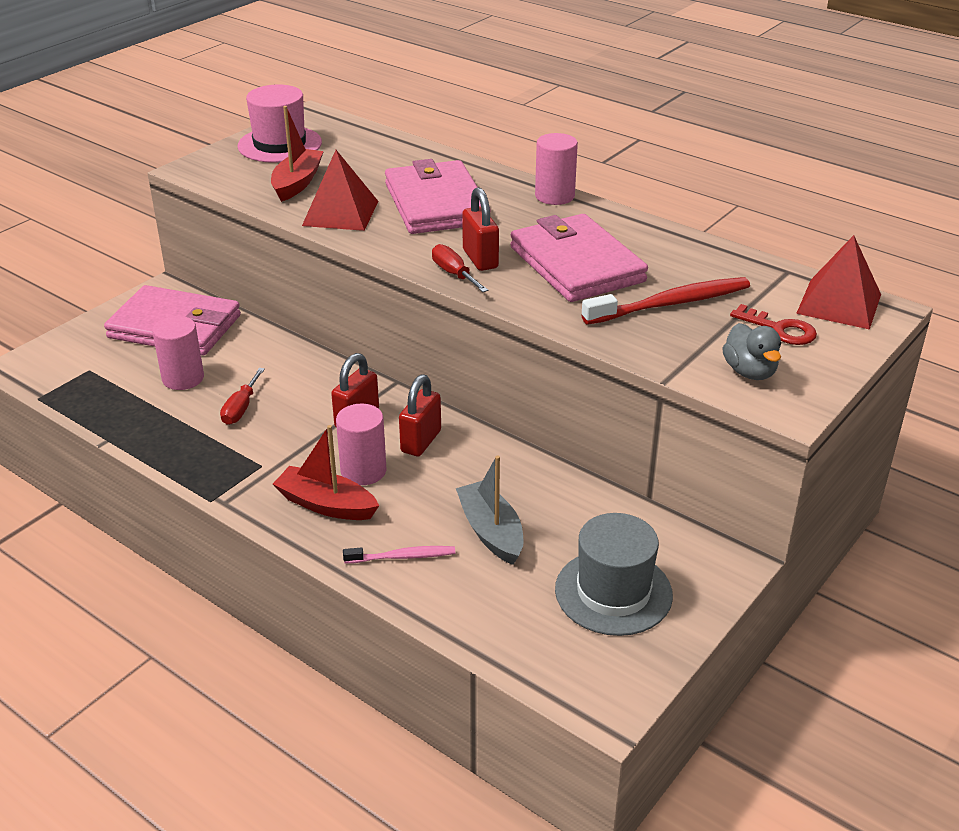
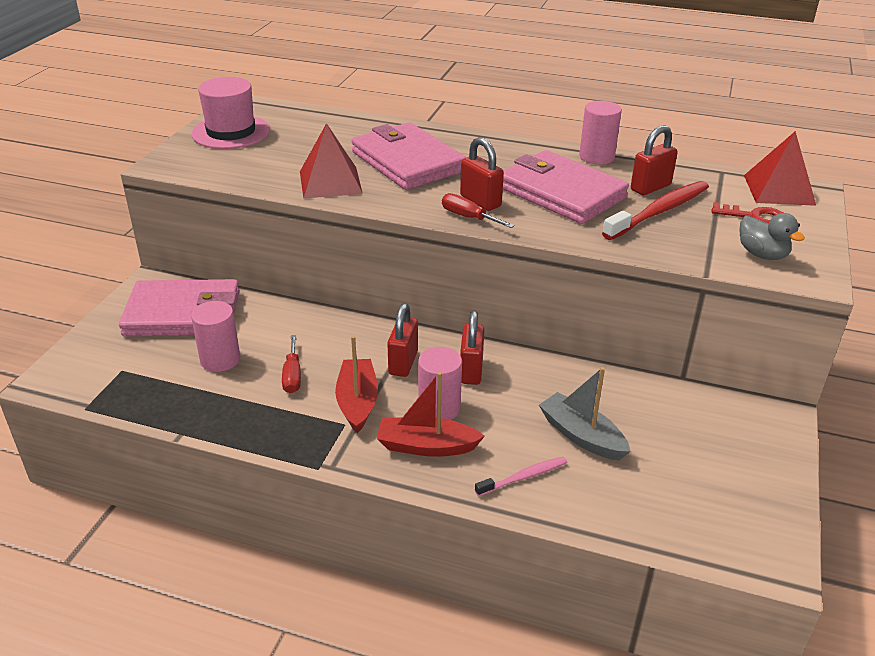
camera: 20 degrees left, 0 degrees up
red boat [271,106,324,202] -> red boat moved to [335,336,378,433]
pink cylinder [535,133,578,205] -> pink cylinder moved to [579,101,622,165]
grey hat [555,513,673,636] -> none
none -> red padlock [631,125,678,195]

